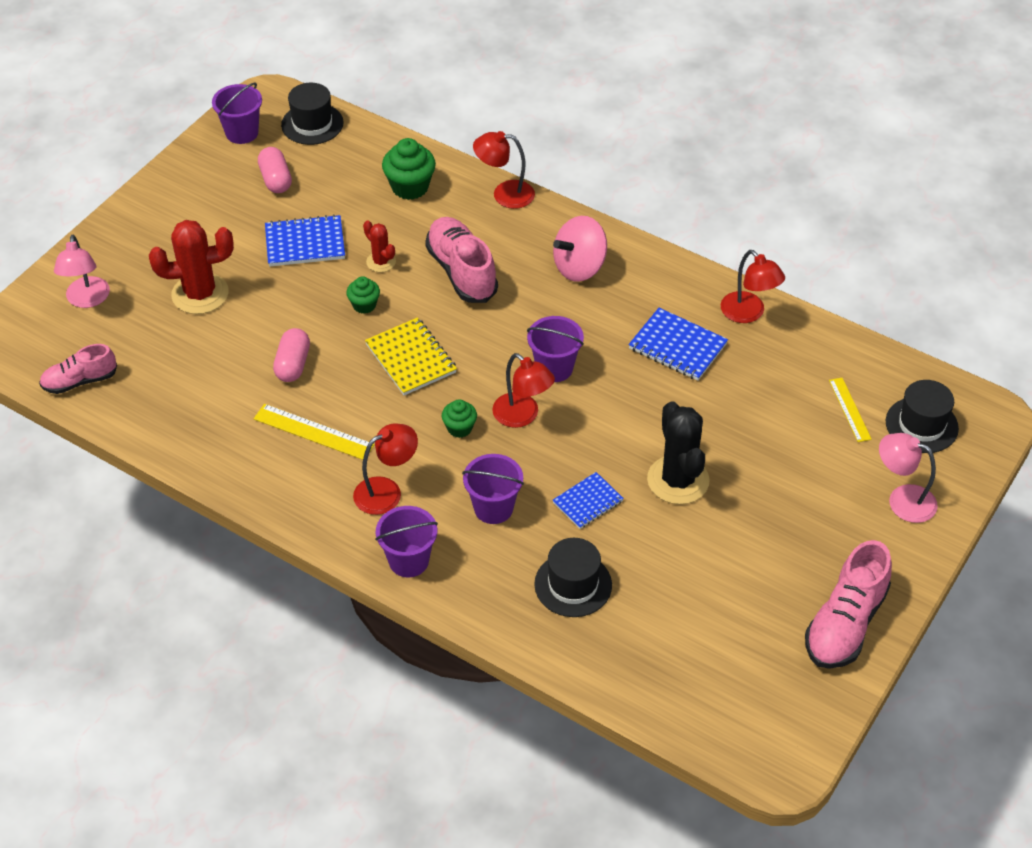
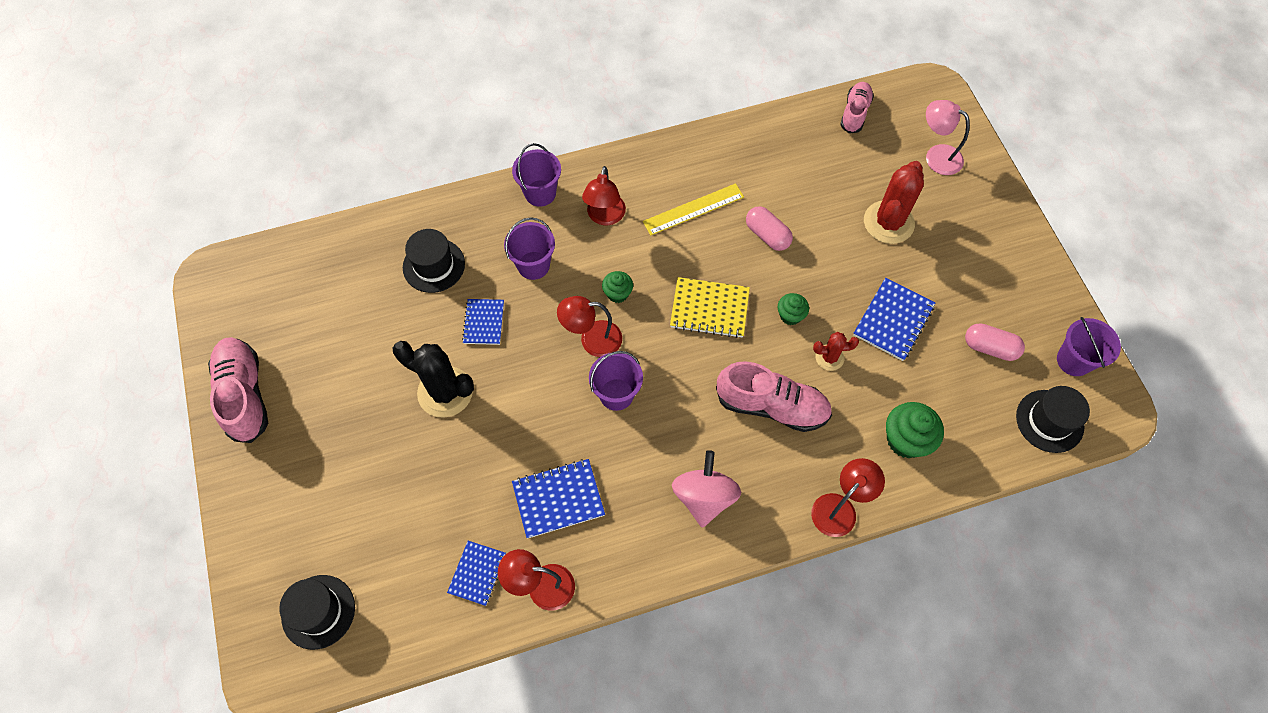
camera: 130 degrees right, 15 degrees up
yellow ruler [829,378,872,442] -> none
pink lamp [879,433,938,523] -> none
none -> blue notebook [447,541,506,606]

